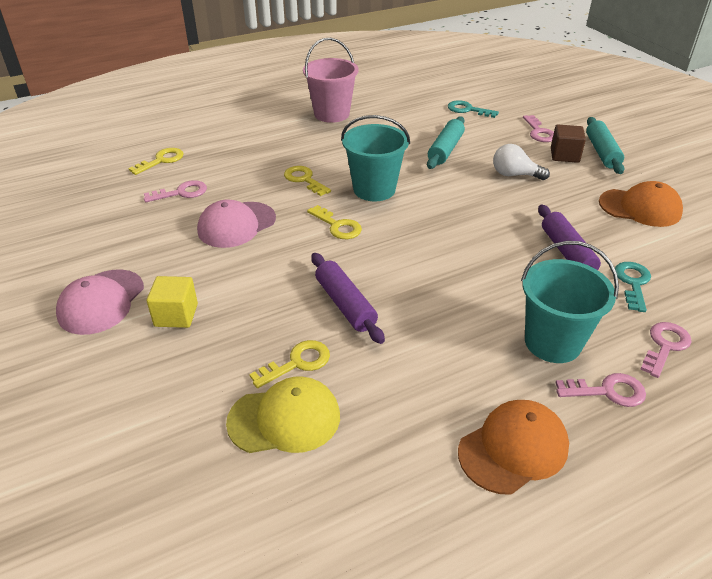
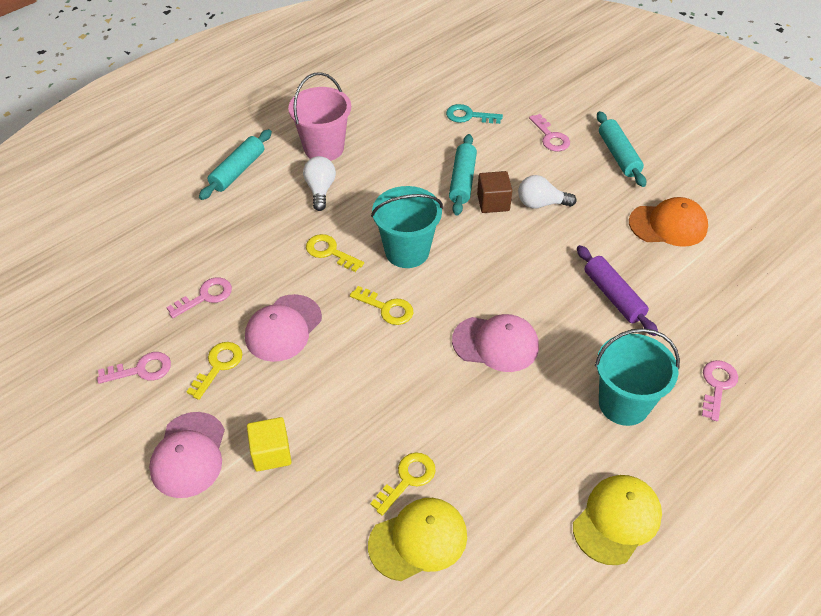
camera: 15 degrees left, 10 degrees up
yellow key [129,148,184,175] -> yellow key moved to [186,342,243,400]
purple rolling pin [311,253,385,344] -> none
orange cap [458,400,569,495] -> yellow cap [573,475,662,565]
brown cube [551,125,586,163] -> brown cube moved to [477,171,512,213]
pink key [555,373,646,407] -> pink key moved to [97,352,171,384]
turquoise key [615,262,651,312] -> none
none -> turquoise rolling pin [199,129,272,200]
none -> white light bulb [303,156,336,211]
none -> pink cap [452,314,539,372]

